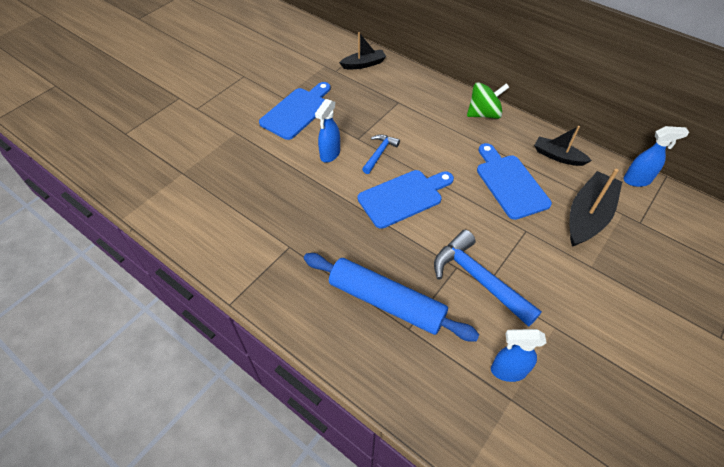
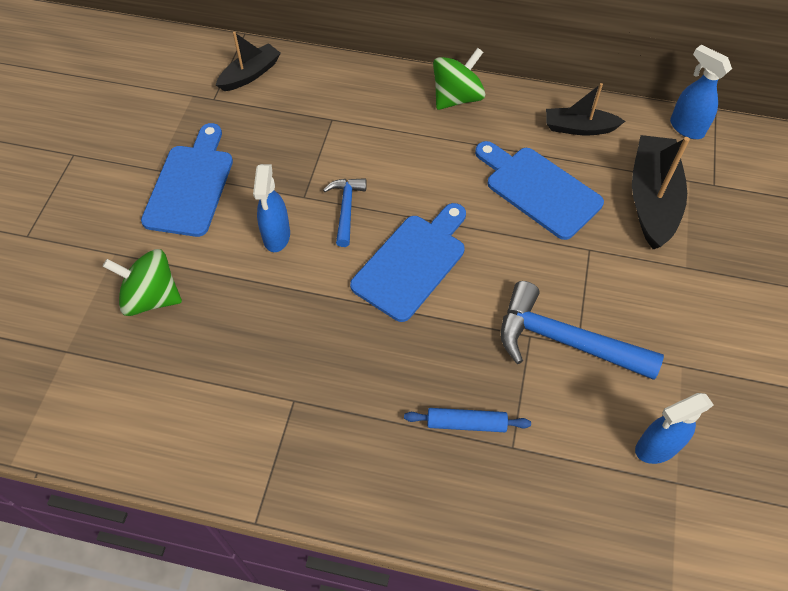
camera: 25 degrees left, 5 degrees up
blue rolling pin [304,253,480,341] -> blue rolling pin [404,408,531,432], size x0.46
blue spray bottle [623,126,689,187] -> blue spray bottle turned 105 degrees counterclockwise [670,44,732,139]
none -> green spinning top [103,249,182,316]

